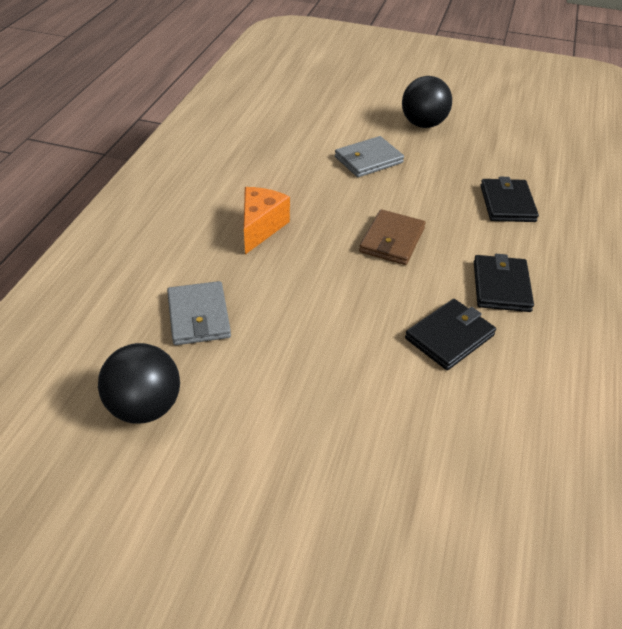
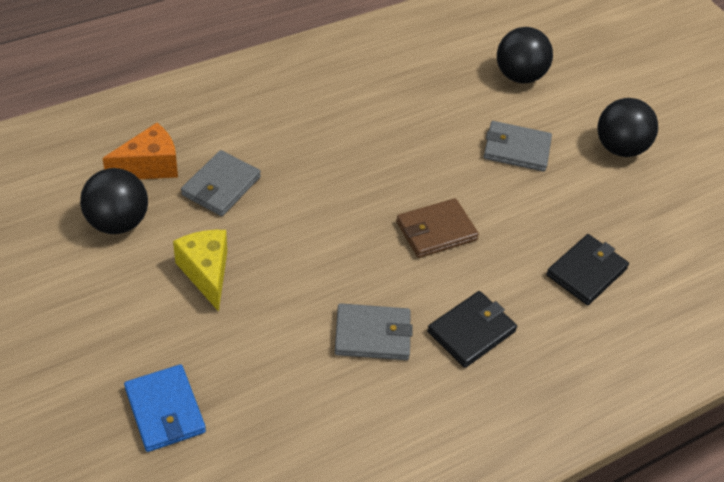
camera: 40 degrees right, 5 degrees up
orange cheese [244,187,290,255] -> orange cheese moved to [102,123,178,179]
black wallet [405,299,496,370] -> grey wallet [335,303,413,360]
none -> blue wallet [124,364,206,452]
none -> yellow cheese [173,230,227,312]
none -> black ball [497,27,553,83]

